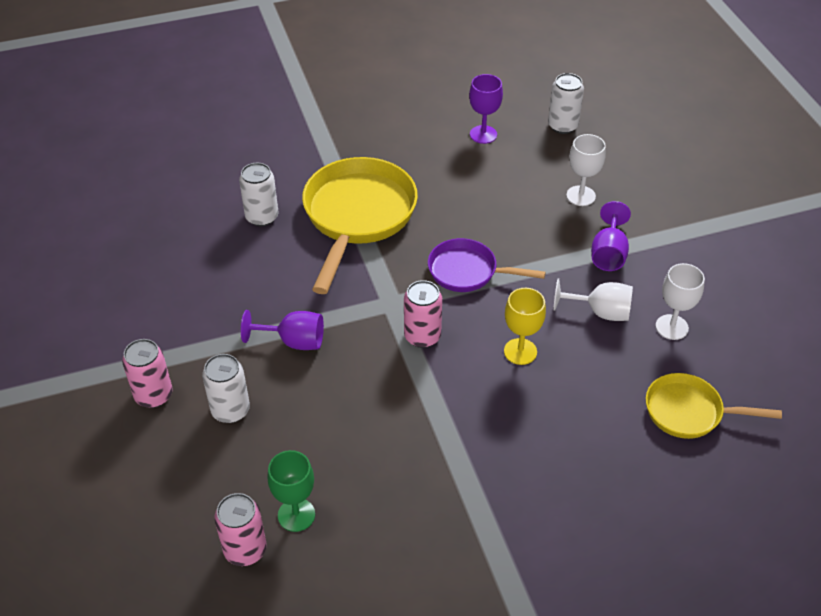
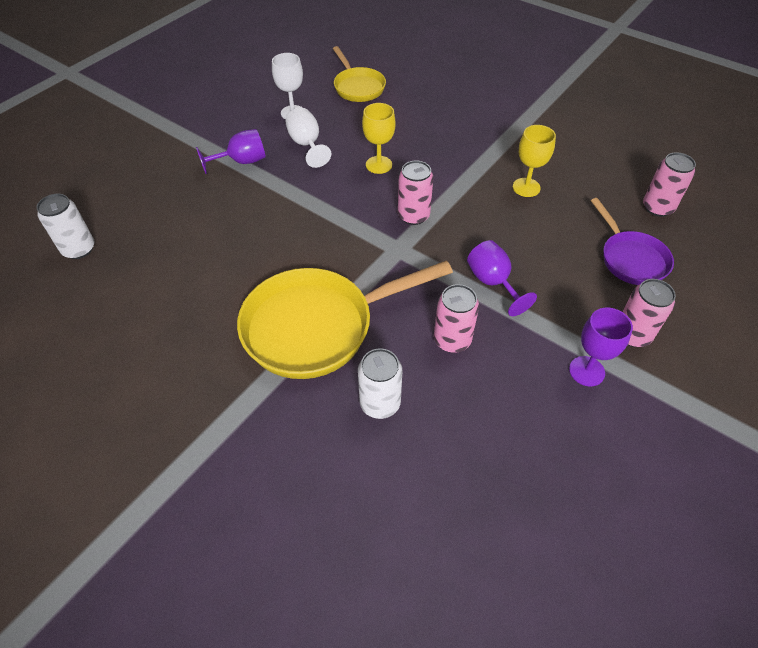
camera: 125 degrees left, 5 degrees up
white can [202,354,250,423] -> none
green goblet [267,450,315,532] -> none
purple pan [428,238,546,292] -> purple pan moved to [591,198,674,285]
purple goblet [469,74,503,144] -> purple goblet moved to [569,308,633,386]
white goblet [566,134,606,206] -> none
none -> pink can [434,284,479,353]
none -> yellow goblet [513,125,556,197]

